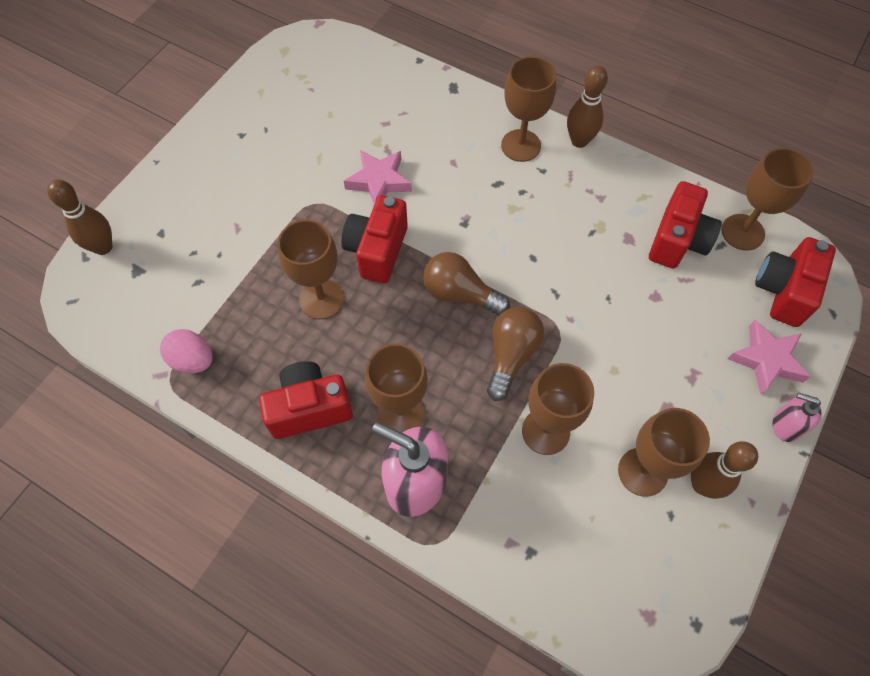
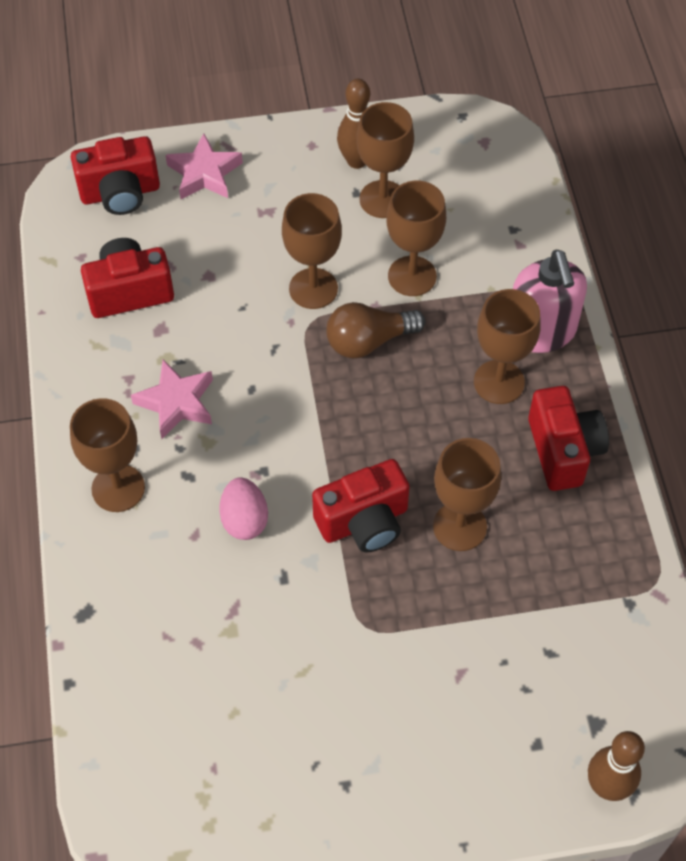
camera: 130 degrees left, 5 degrees down
pink egg [160,329,213,373] -> pink egg moved to [219,477,268,540]
red camera [259,361,353,439] -> red camera turned 135 degrees counterclockwise [528,386,609,491]
pink star [344,150,412,204] -> pink star moved to [131,360,213,439]
brown light bulb [423,252,510,316] -> none
brown bowling pin [567,66,608,148] -> none
brown goblet [721,148,814,251] -> brown goblet moved to [282,193,342,309]
pink soap dispenser [772,393,822,442] -> none

